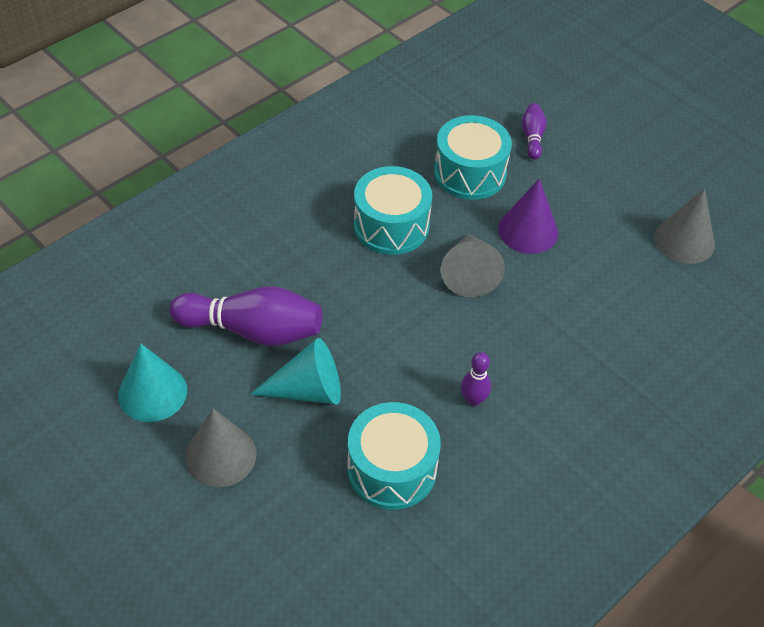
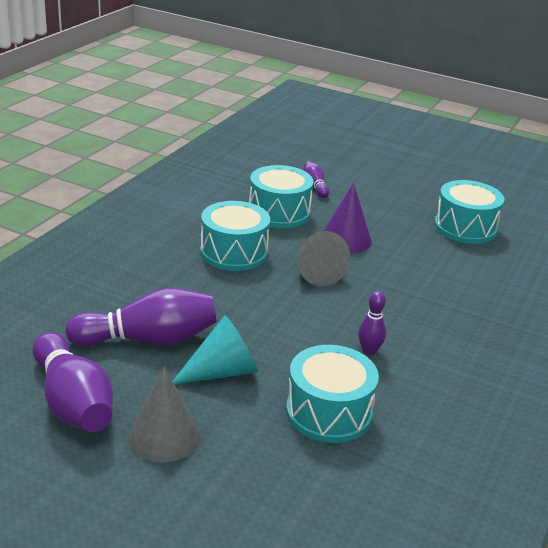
camera: 20 degrees left, 20 degrees down
turquoise cone [118,343,187,422] -> purple bowling pin [33,332,113,432]
grey cone [654,189,715,264] -> turquoise drum [434,180,504,244]

